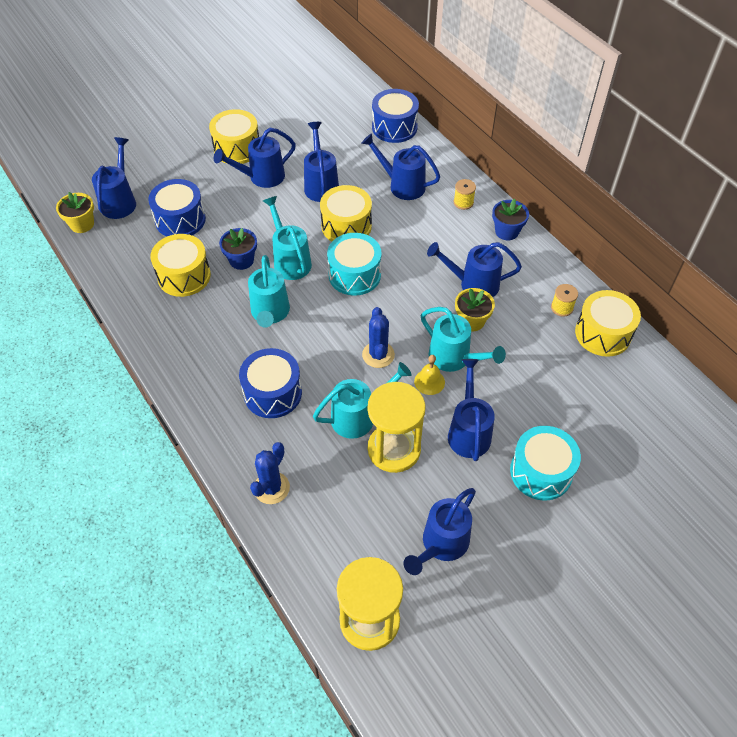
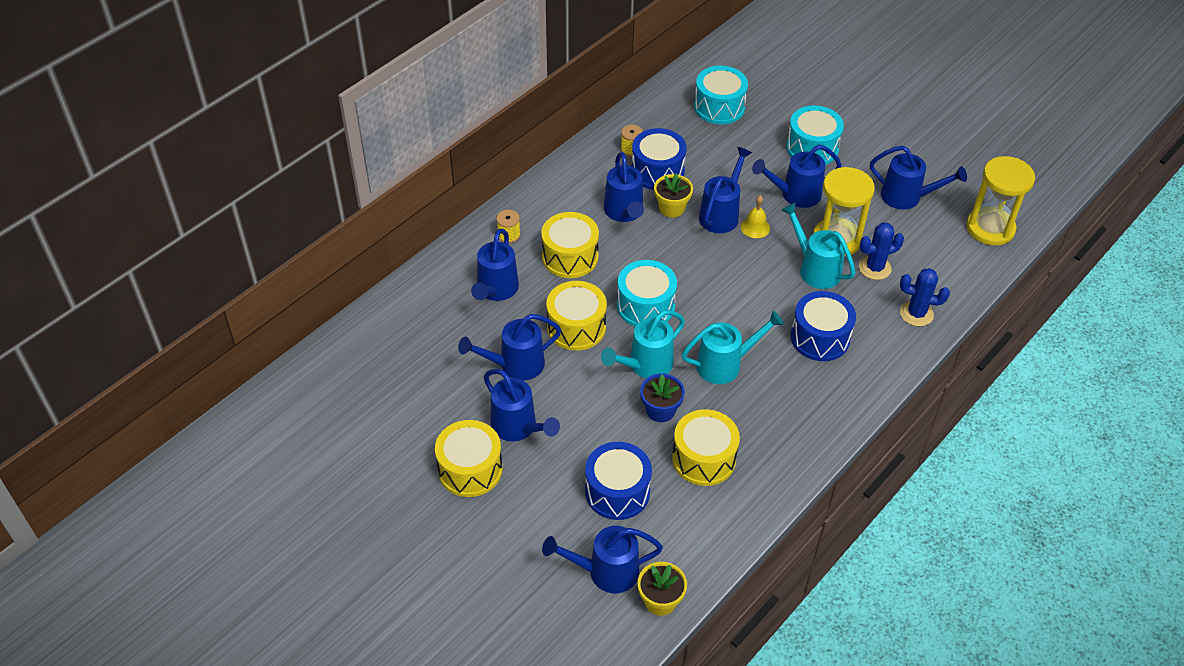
camera: 105 degrees left, 5 degrees down
blue cactus [362,307,395,368] -> blue cactus moved to [859,222,904,280]
blue drum [372,89,419,143] -> blue drum moved to [632,128,687,190]
turquoise watering can [421,307,506,372] -> blue watering can [699,147,752,233]
blue flower pot [492,199,529,240] -> none
yellow drum [575,290,641,357] -> yellow drum moved to [541,212,599,278]
none -> turquoise drum [694,66,748,125]

